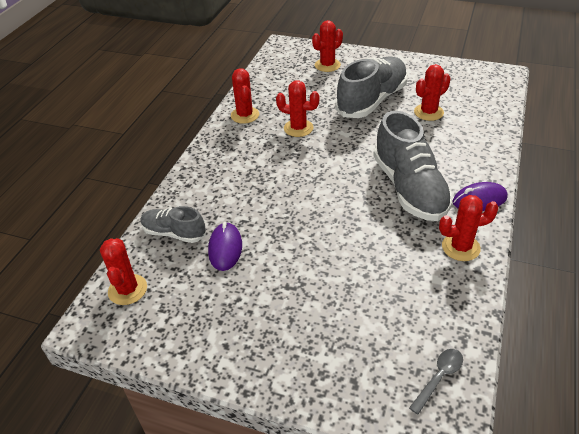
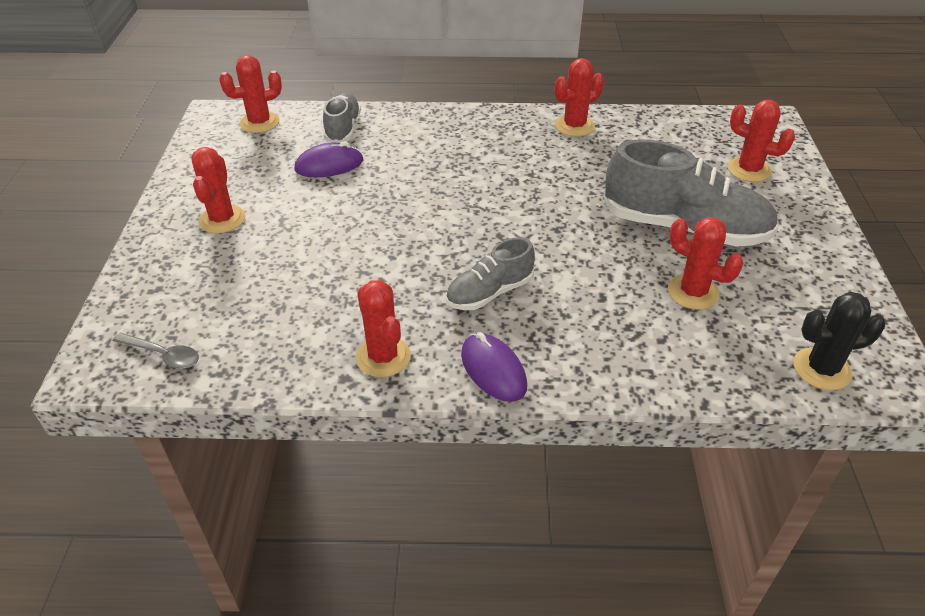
camera: 70 degrees right, 0 degrees up
red cactus [276,80,319,137] -> red cactus moved to [191,147,245,234]
grey shoe [373,111,453,221] -> grey shoe [446,237,535,310], size x0.55
none -> black cactus [793,292,886,390]

